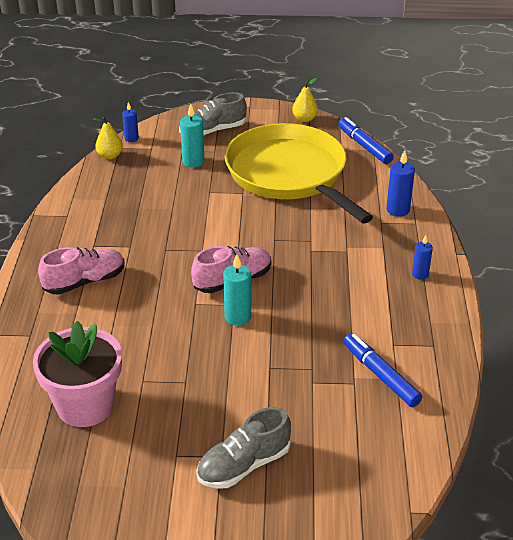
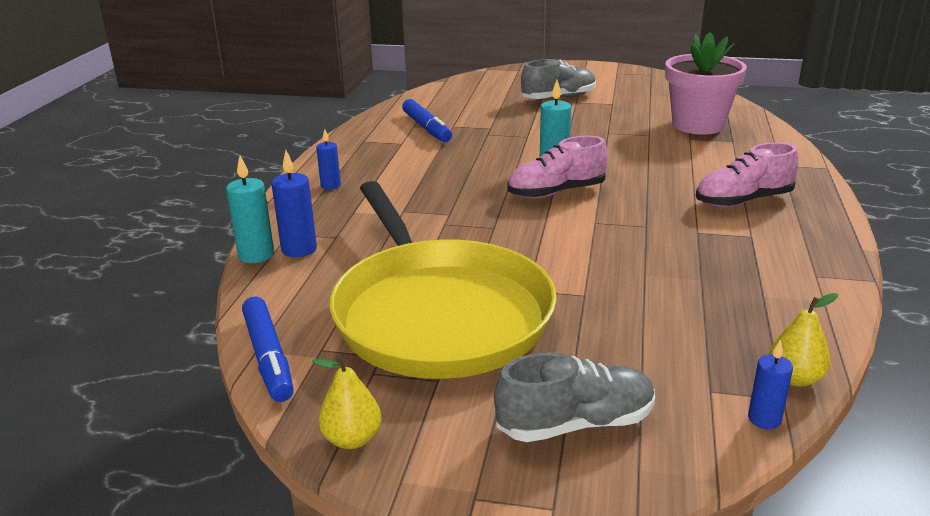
camera: 170 degrees left, 10 degrees down
turquoise candle [180,103,204,167] -> turquoise candle moved to [226,155,274,263]

